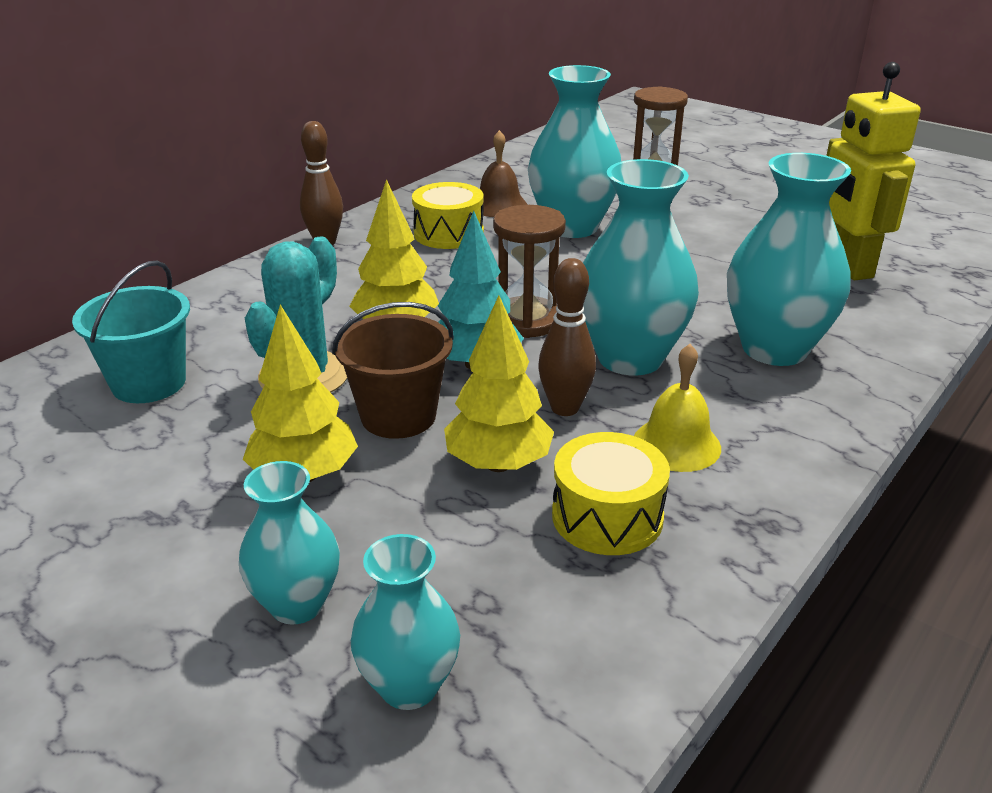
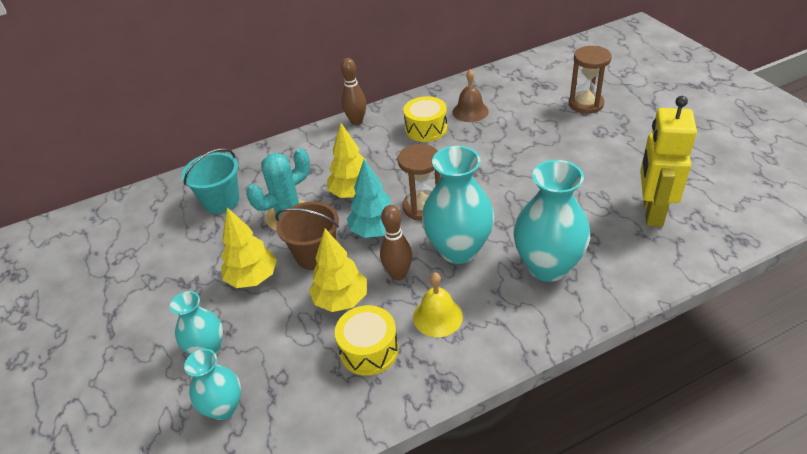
camera: 30 degrees right, 10 degrees up
turquoise vase [528,65,621,238] -> none

